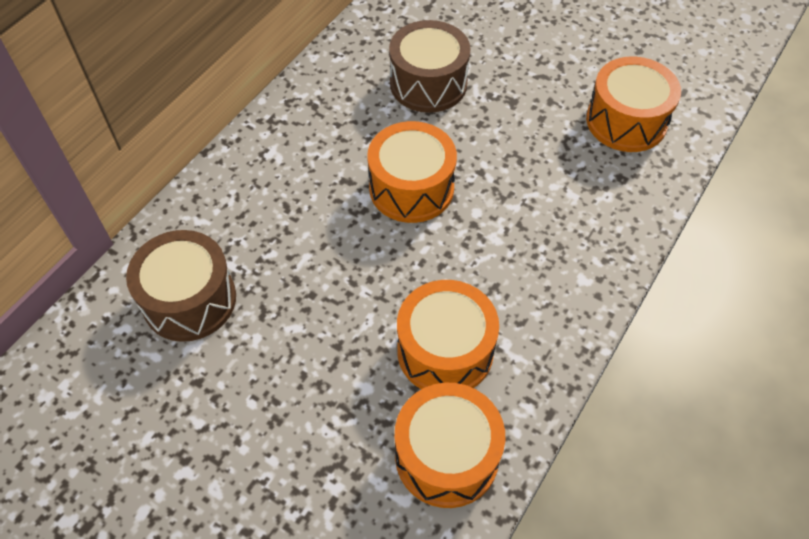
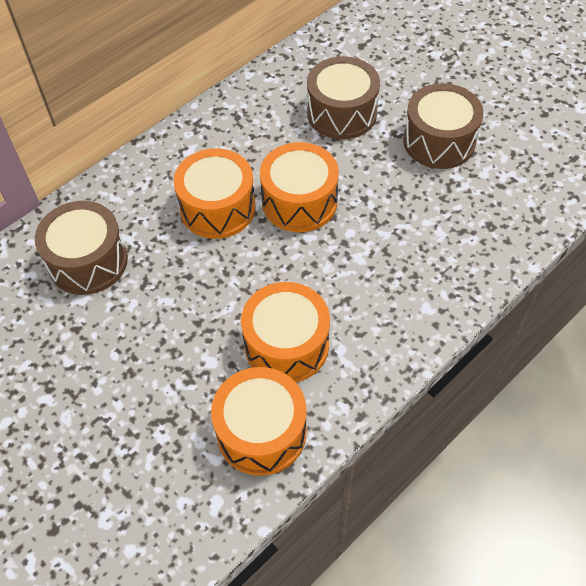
camera: 15 degrees right, 0 degrees up
orange drum [586,56,681,152] -> orange drum moved to [173,148,256,239]
none -> brown drum [403,83,484,169]

